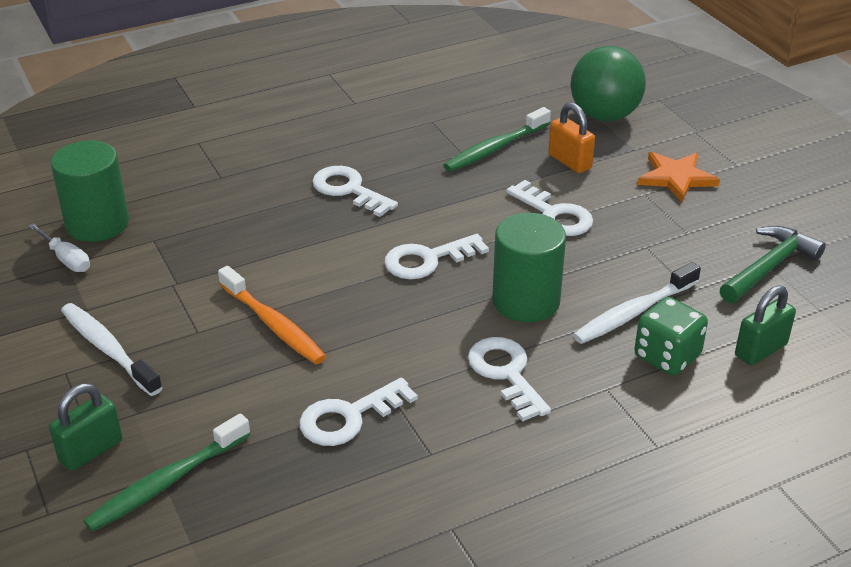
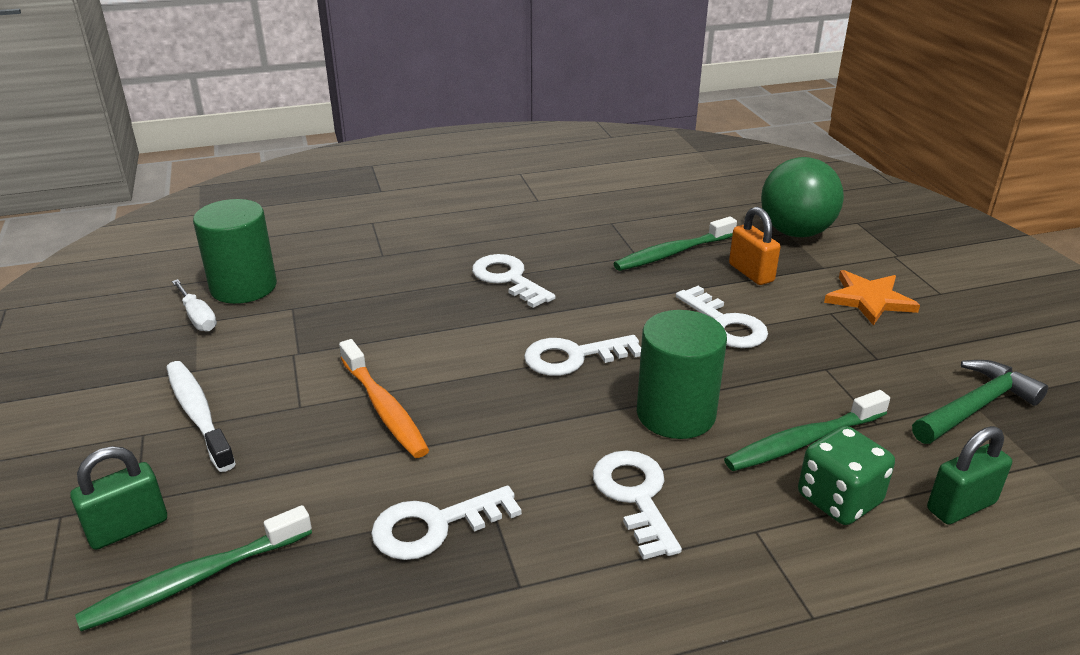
camera: 10 degrees right, 5 degrees down
white toothbrush [573,262,701,344] -> green toothbrush [724,390,890,471]

